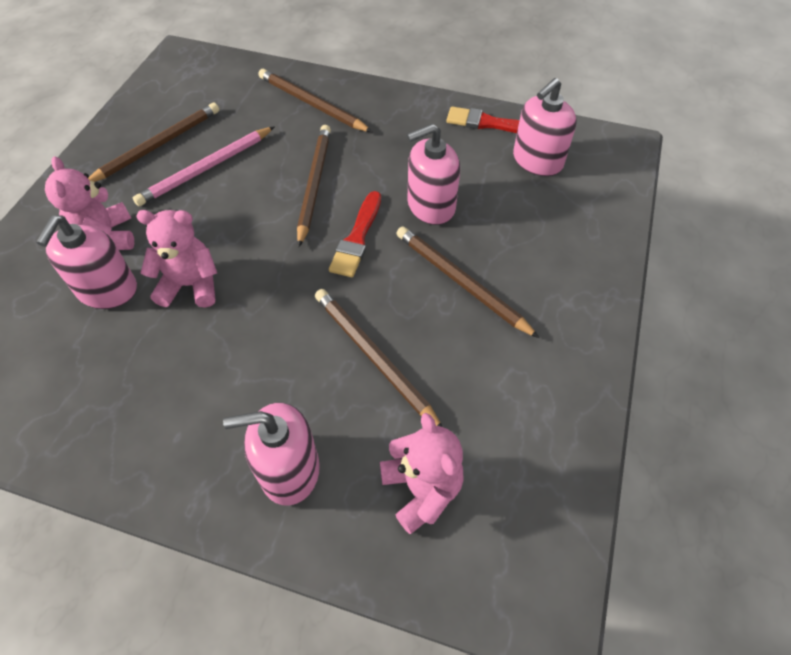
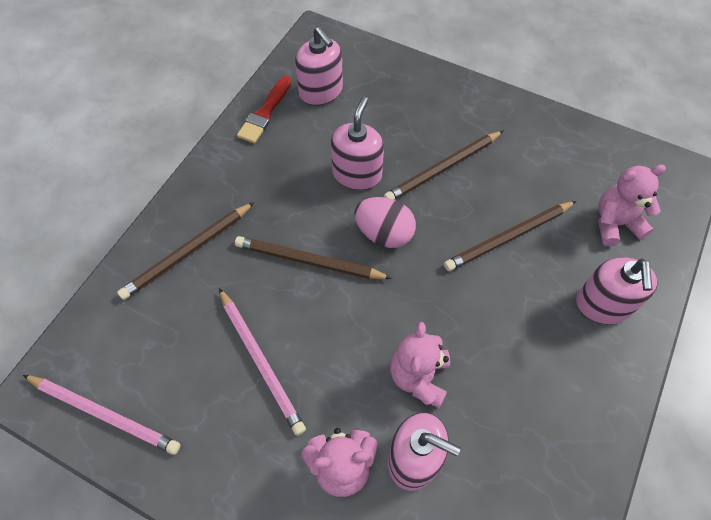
camera: 80 degrees left, 5 degrees up
brown pencil [88,103,219,182] -> none
red brush [329,191,381,277] -> pink egg [354,197,416,248]
pink soap dispenser [407,124,460,225] -> pink soap dispenser turned 150 degrees counterclockwise [331,97,384,190]
none -> pink pencil [23,375,180,455]

